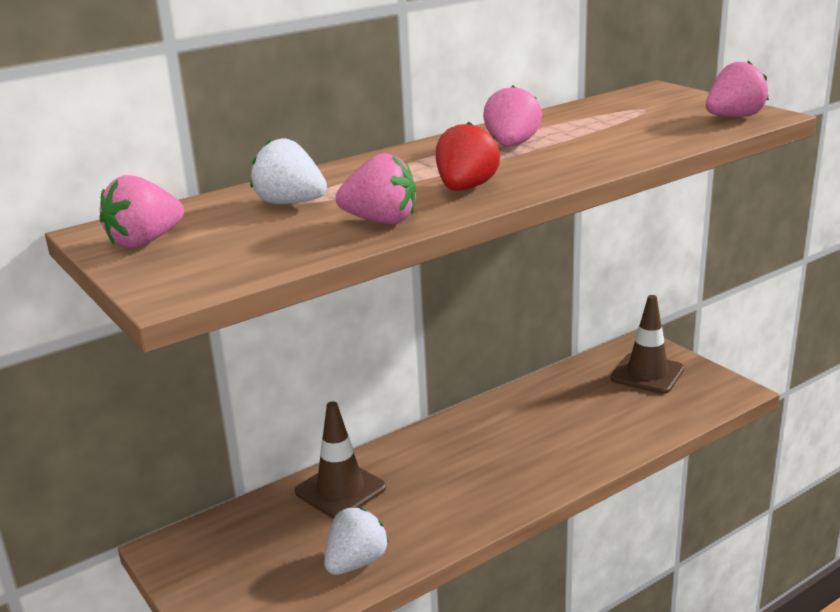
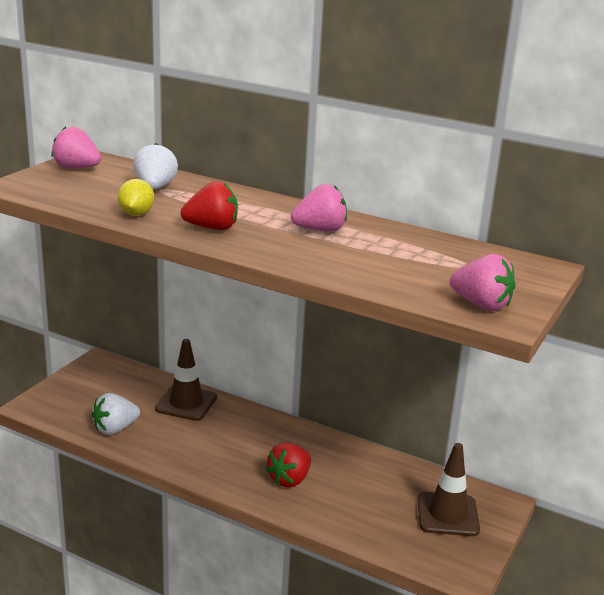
camera: 60 degrees right, 0 degrees up
white strawberry [324,508,389,575] -> white strawberry turned 135 degrees clockwise [92,393,140,435]
pink strawberry [335,153,416,225] -> yellow lemon [118,179,154,216]
none -> red strawberry [266,443,311,487]

